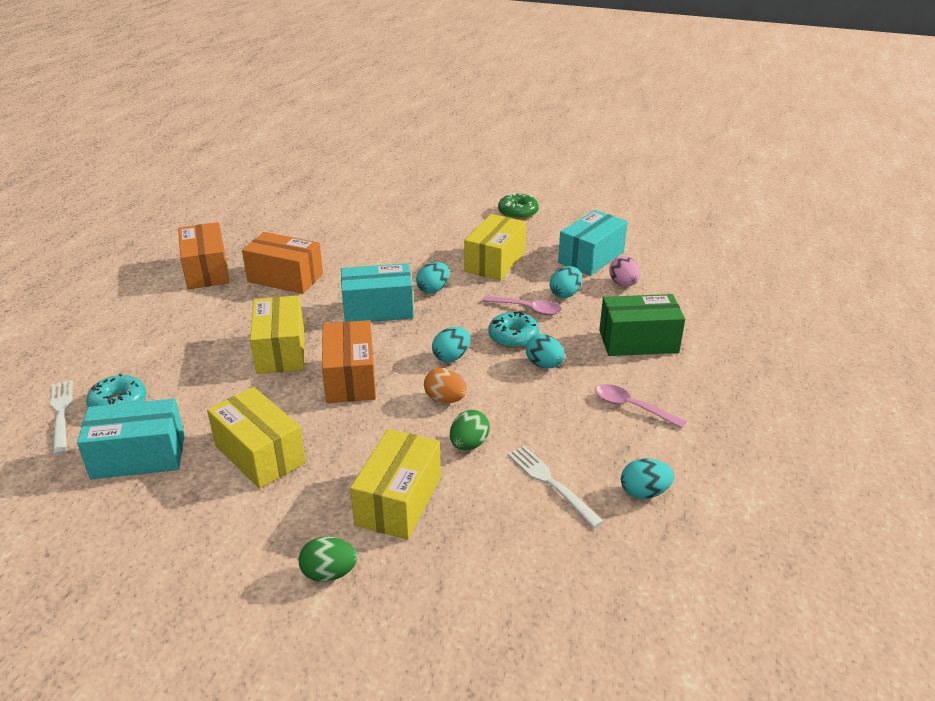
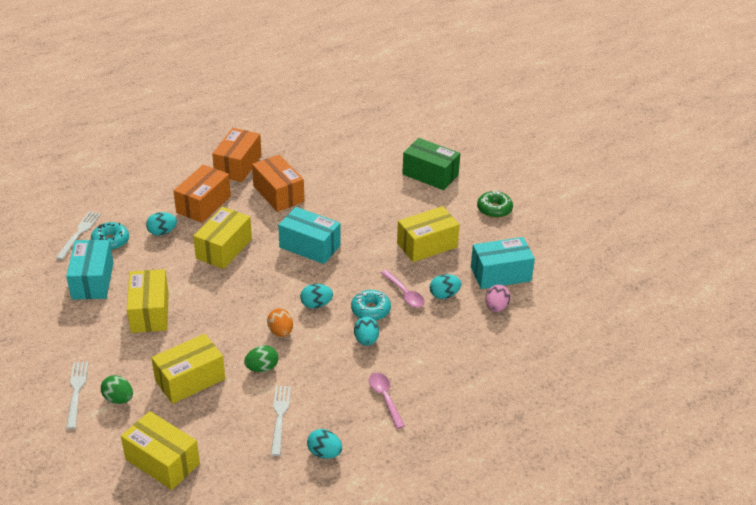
camera: 35 degrees right, 5 degrees up
turquoise box [77,399,185,479] -> turquoise box turned 60 degrees clockwise [66,240,114,300]
orange box [322,320,376,403] -> orange box moved to [173,165,231,223]
turquoise egg [416,262,449,294] -> turquoise egg moved to [146,212,177,235]
green box [599,294,685,356] -> green box moved to [402,138,460,190]
none -> white fork [66,362,89,429]
none -> yellow box [121,411,200,490]

